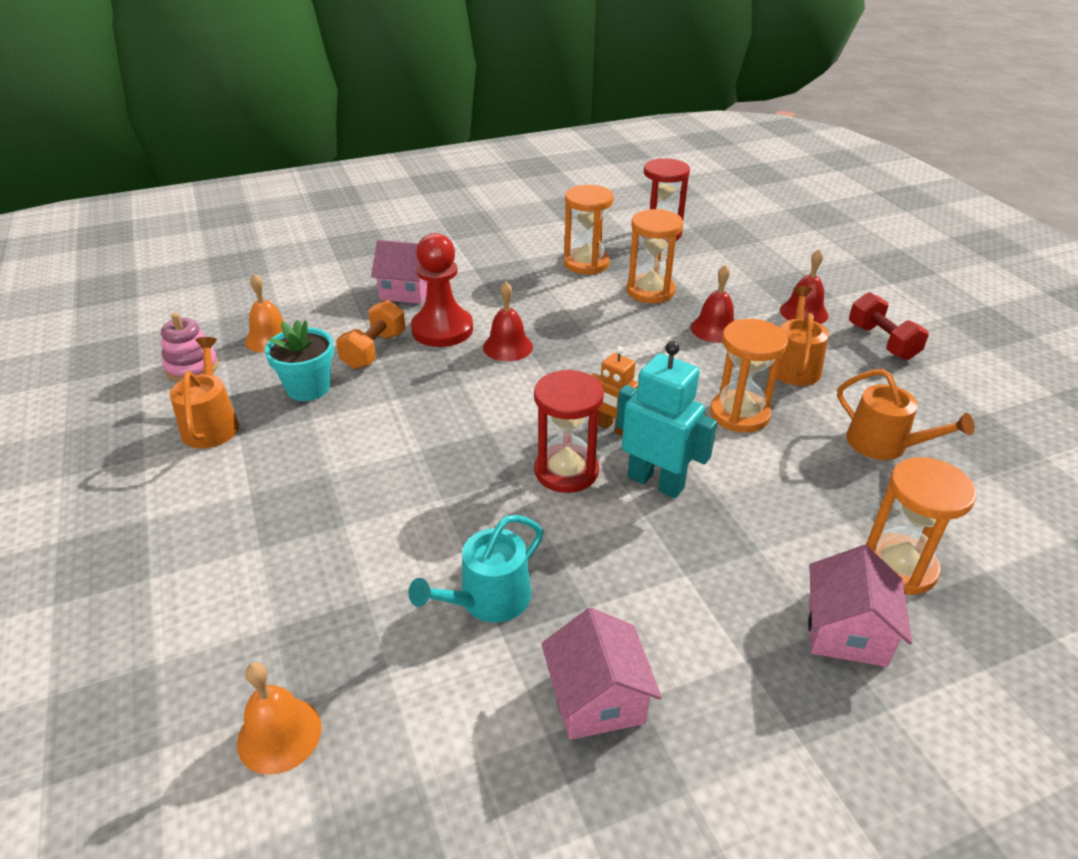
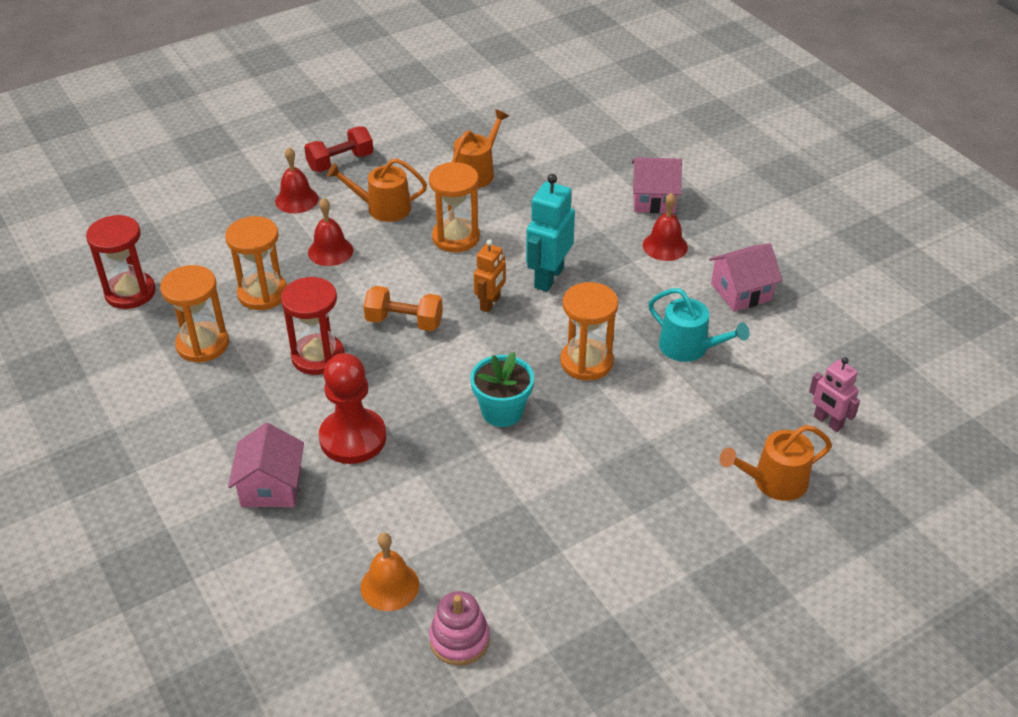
camera: 100 degrees left, 5 degrees up
orange watering can [170,337,239,448] -> orange watering can moved to [720,425,832,501]
orange bell [237,662,322,775] -> pink robot [809,357,860,432]
turquoise flower pot [265,320,334,401] -> turquoise flower pot moved to [470,352,534,427]
orange dumbbell [336,300,406,369] -> orange dumbbell moved to [363,286,443,331]
red bell [483,282,533,361] -> red bell moved to [643,193,688,261]
red hourglass [534,370,604,493] -> red hourglass moved to [281,277,344,375]
orange hourglass [865,457,977,595] -> orange hourglass moved to [560,282,618,381]

